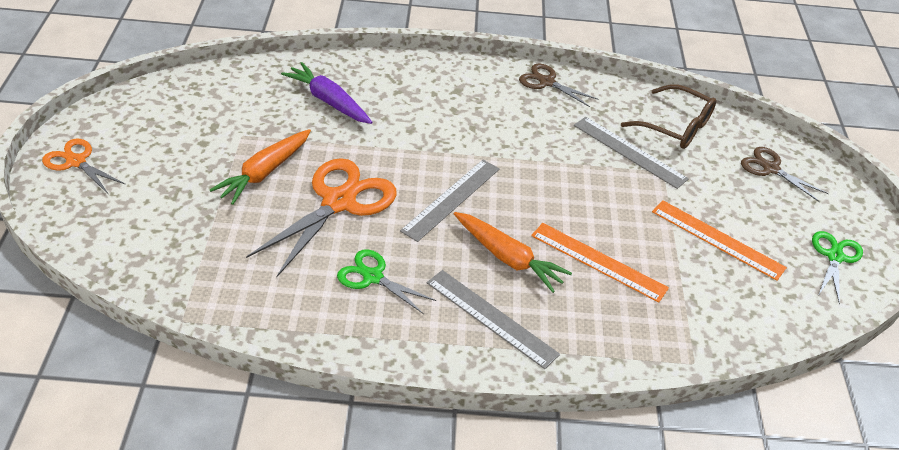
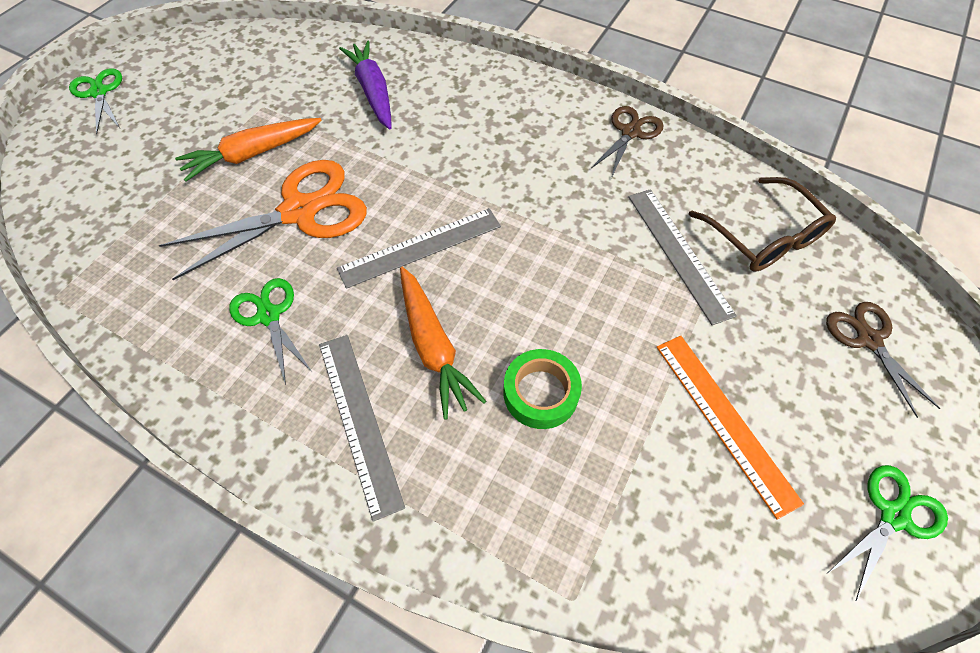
camera: 30 degrees right, 15 degrees up
orange scissors [42,139,126,193] -> green scissors [69,69,122,134]
brown scissors [519,64,598,107] -> brown scissors turned 60 degrees clockwise [591,106,664,178]
orange ruler [531,223,669,303] -> green tape [504,349,582,429]

